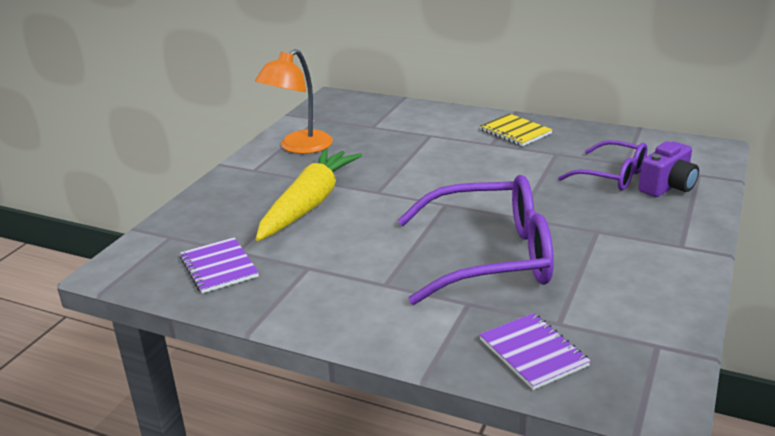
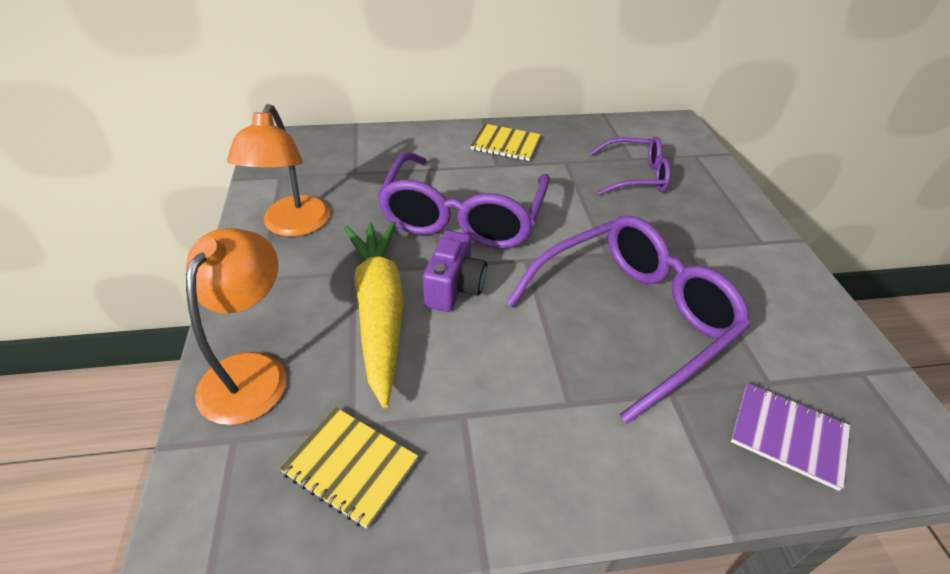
camera: 35 degrees left, 15 degrees up
purple notebook [180,237,259,293] -> yellow notebook [279,407,418,529]
purple camera [638,141,699,197] -> purple camera moved to [423,230,487,312]
none -> orange lamp [186,228,286,425]
none -> purple glasses [377,152,550,249]

